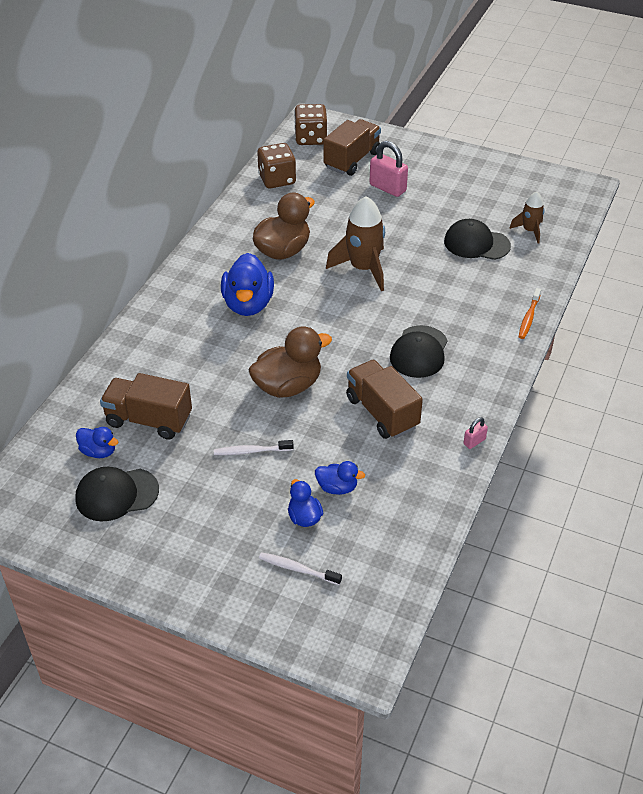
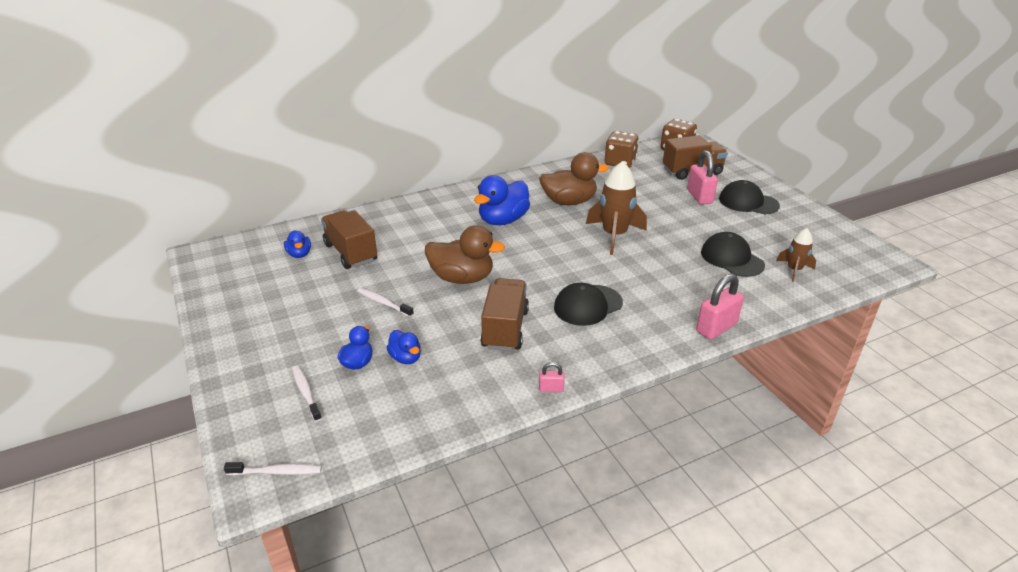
camera: 40 degrees right, 10 degrees down
black cap [75,467,159,521] -> black cap moved to [719,180,780,214]
orange toothbrush [519,288,541,339] -> pink padlock [696,274,744,340]
none -> white toothbrush [224,462,322,475]

